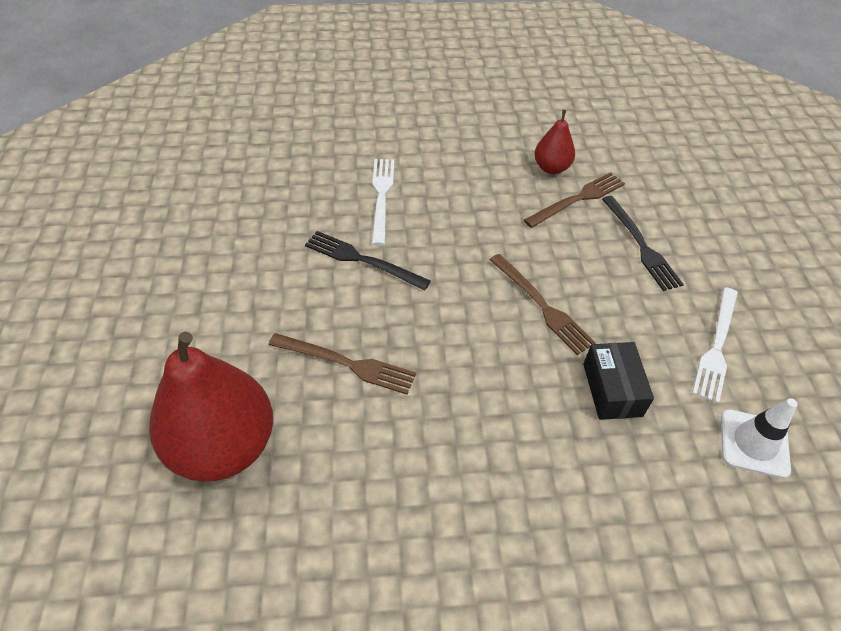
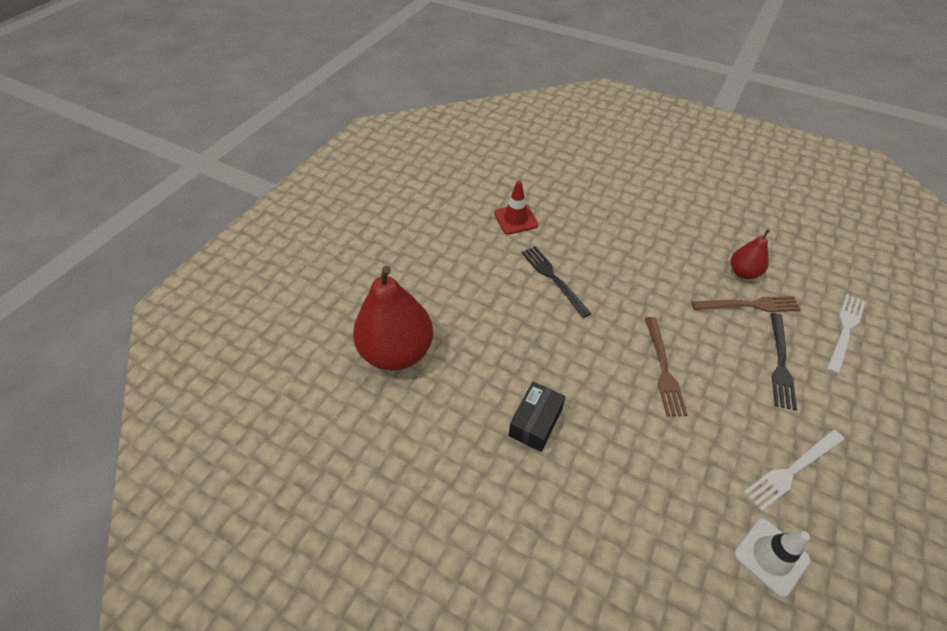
camera: 35 degrees right, 0 degrees up
brown fork [268,333,416,395] -> none
white fork [372,159,394,246] -> white fork moved to [827,294,865,375]
black box [583,342,654,420] -> black box moved to [509,382,566,452]
none -> red traffic cone [494,181,538,235]

